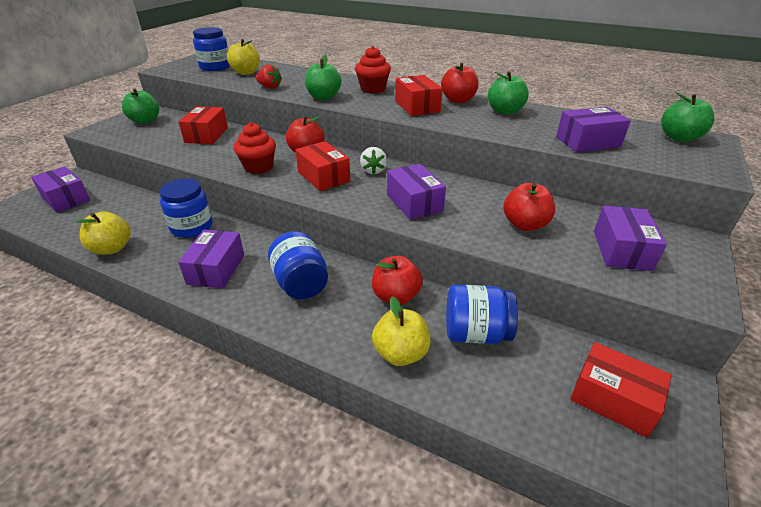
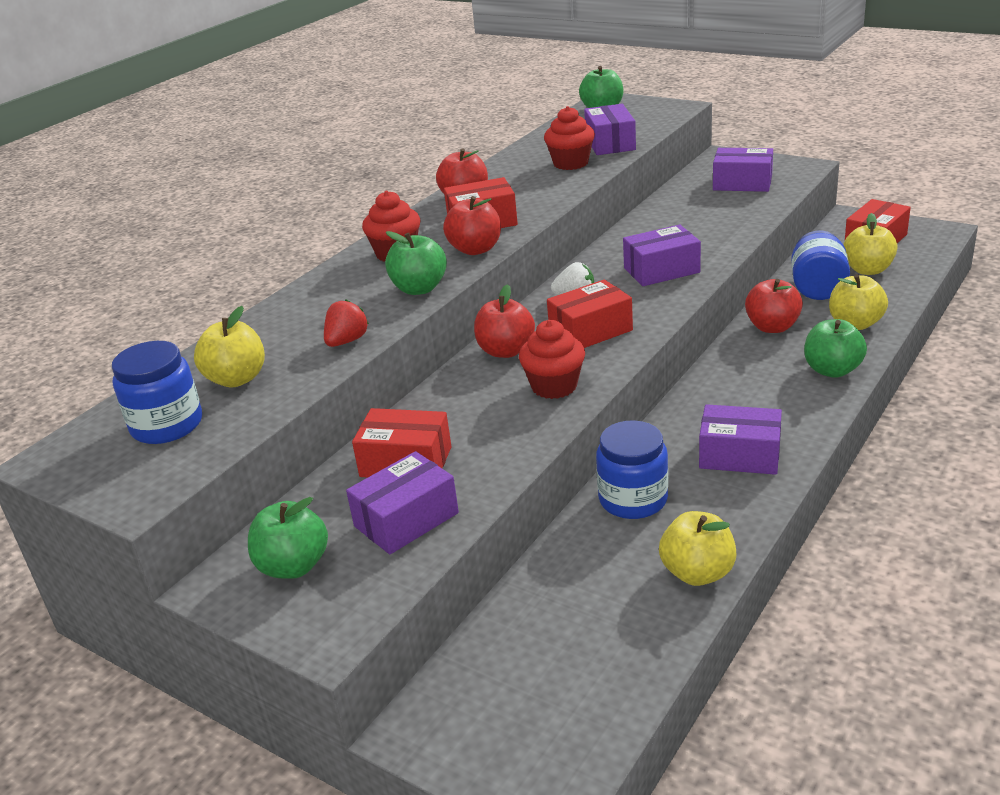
camera: 80 degrees left, 5 degrees down
purple box [31,166,90,213] -> purple box moved to [346,451,459,554]
blue jar [268,231,328,299] -> none
green apple [488,72,529,115] -> green apple moved to [804,319,867,378]
red apple [503,183,555,231] -> red apple moved to [443,196,501,255]
none -> red cupcake [544,106,595,170]
none -> yellow apple [843,213,898,275]

